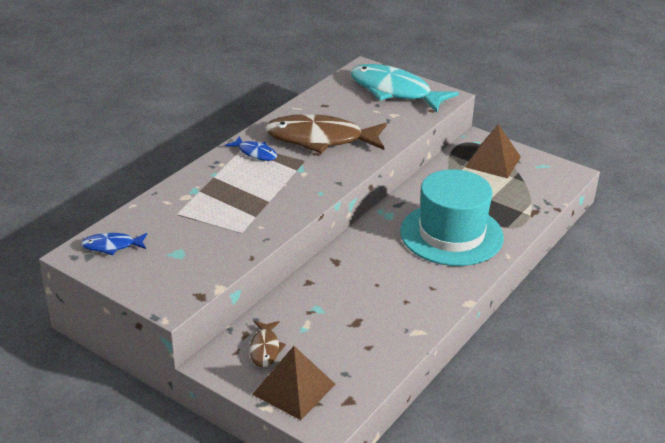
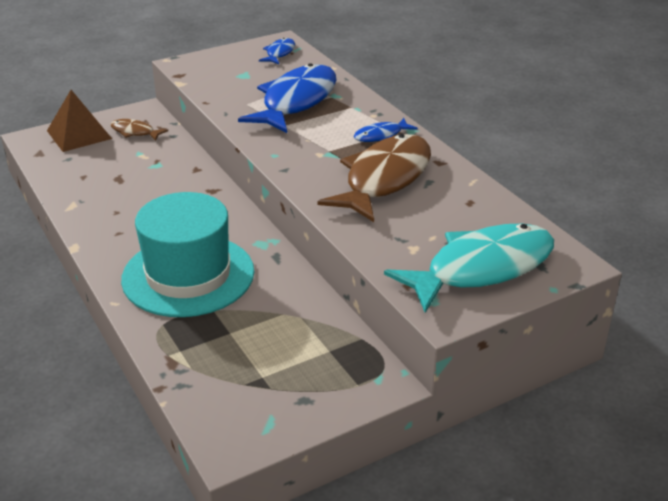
camera: 115 degrees right, 0 degrees up
brown pyramid [465,124,521,178] -> none
none -> blue fish [238,63,336,133]

